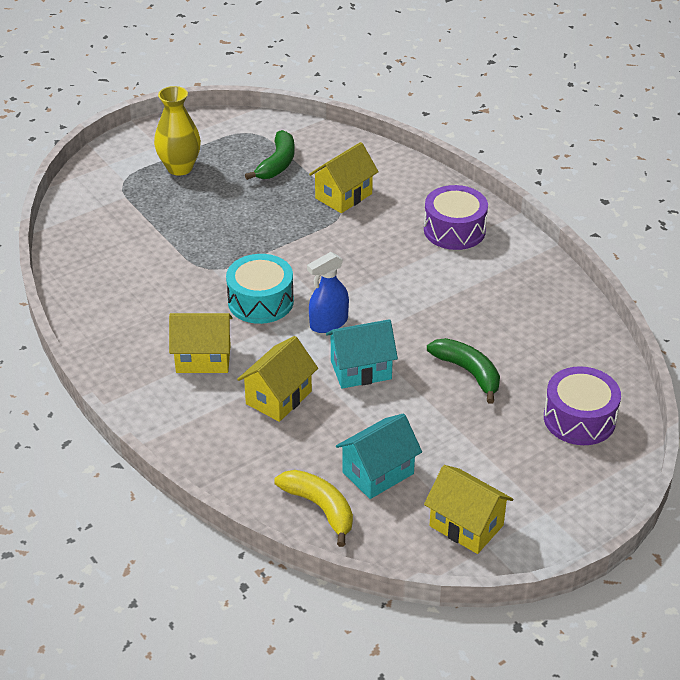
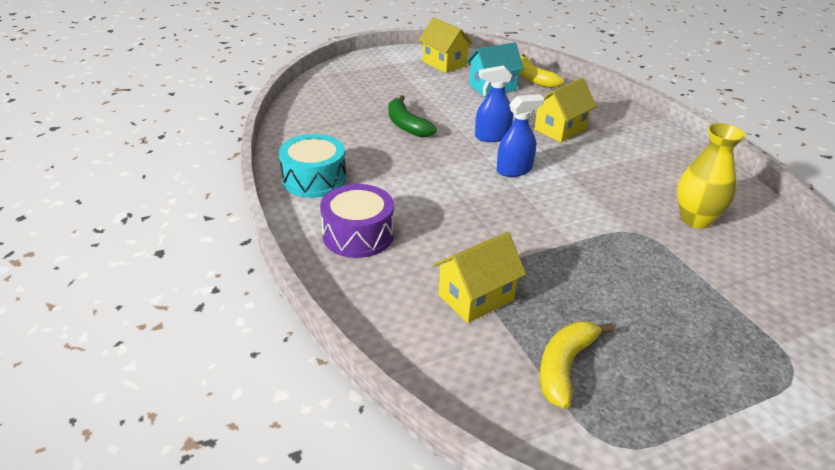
camera: 170 degrees left, 5 degrees down
yellow vase [154,86,201,176] -> yellow vase moved to [677,123,745,228]
yellow house [169,313,233,373] -> none
turquoise drum [226,254,294,324] -> turquoise drum moved to [279,134,346,198]
green banana [245,130,295,180] -> yellow banana [540,321,614,409]
turquoise house [326,319,398,389] -> blue spray bottle [475,65,513,142]
purple drum [544,366,621,445] -> none

